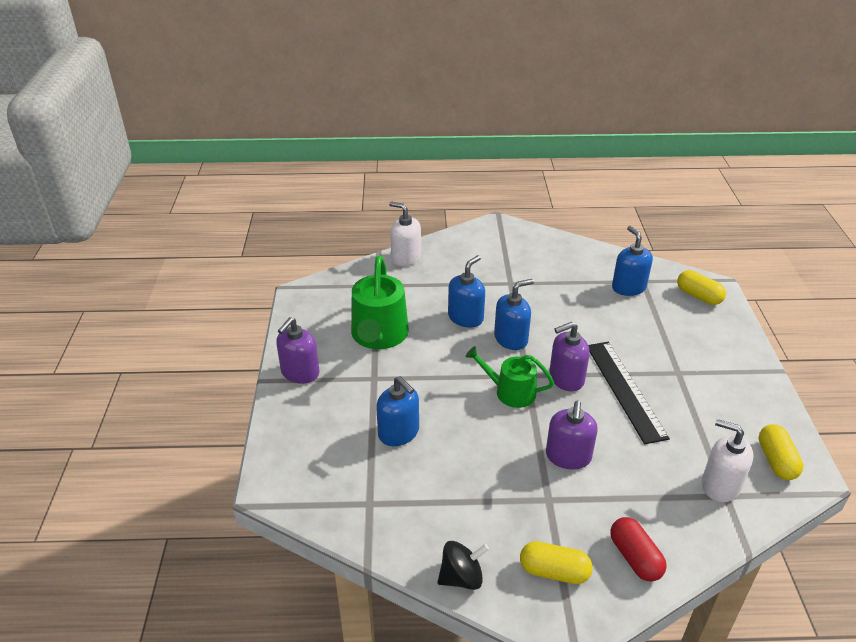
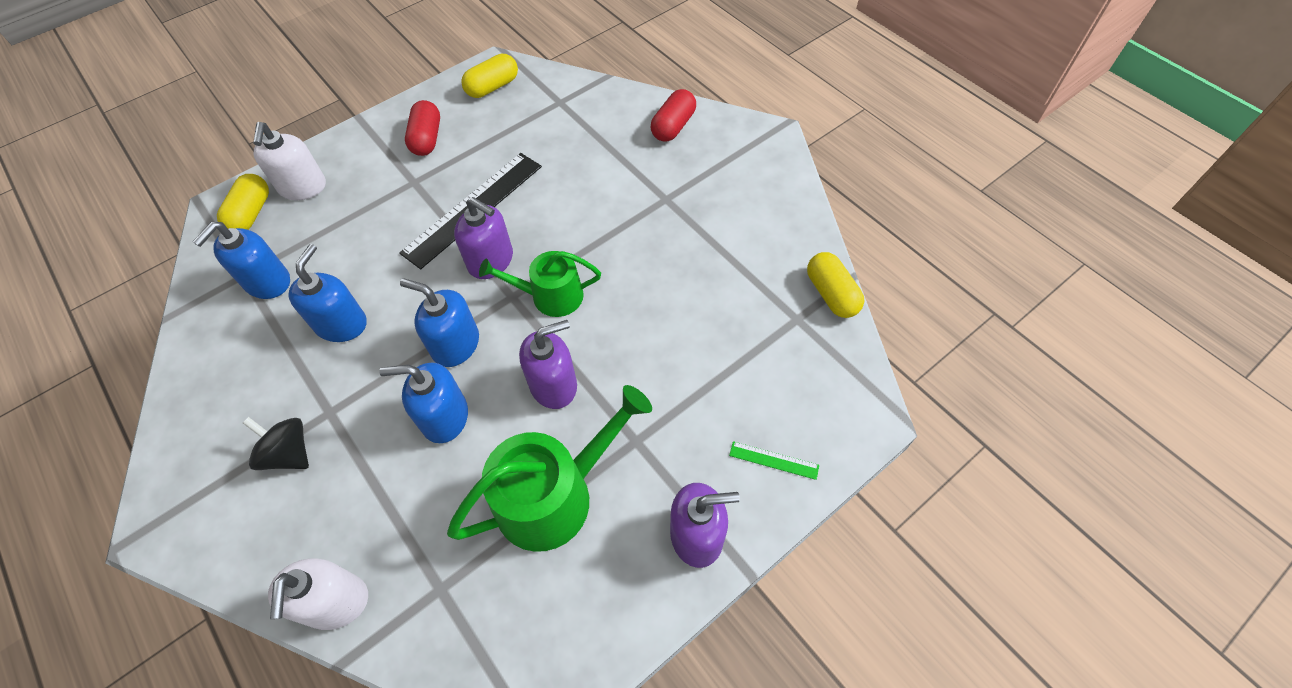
camera: 125 degrees left, 20 degrees up
blue soap dispenser [376,376,419,446] -> blue soap dispenser moved to [288,244,367,342]
black spinning top [438,541,489,590] -> black spinning top moved to [243,417,309,470]
green watering can [466,346,554,408] -> green watering can turned 105 degrees clockwise [479,251,601,317]
yellow capsule [520,541,593,584] -> yellow capsule moved to [807,252,864,318]
purple soap dispenser [546,401,598,470] -> purple soap dispenser moved to [519,320,577,409]
white soap dispenser [702,419,753,502] -> white soap dispenser moved to [253,122,326,200]
none -> red capsule [405,100,440,156]
none -> green ruler [729,441,819,480]

